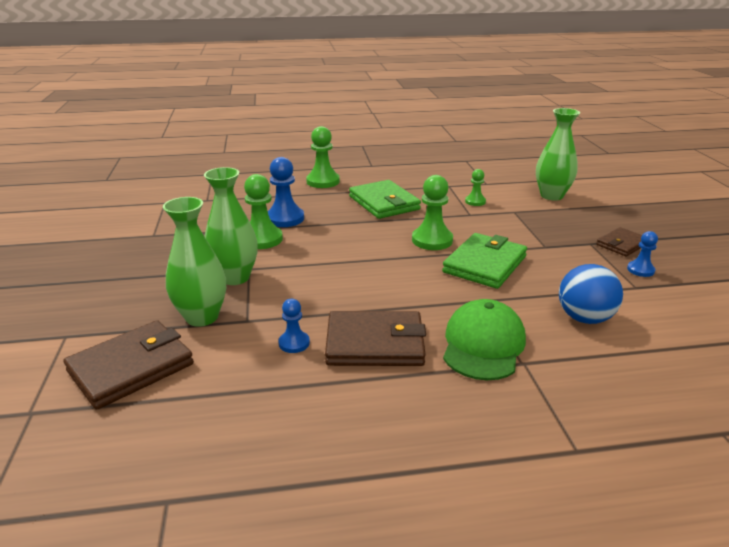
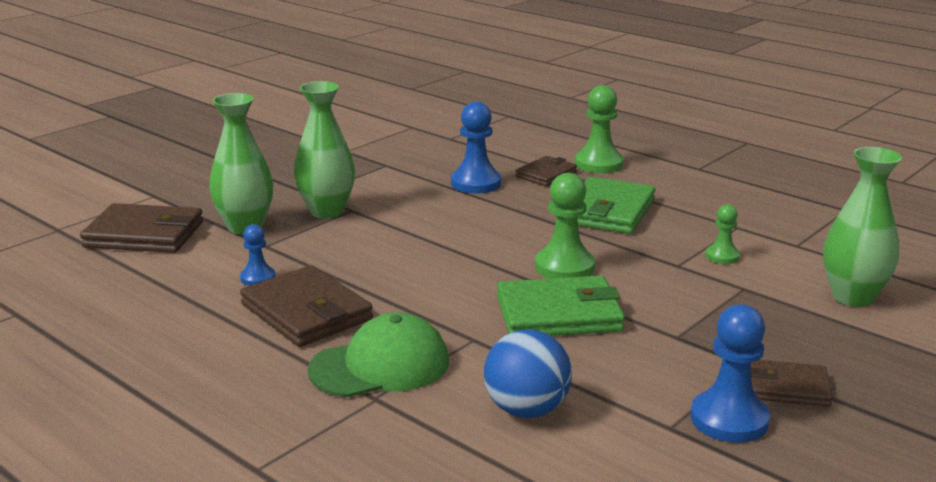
camera: 50 degrees right, 5 degrees down
green pawn [244,174,283,249] -> none
blue pawn [627,231,658,277] -> blue pawn [690,304,770,443], size x1.76
none -> brown wallet [515,156,577,186]

